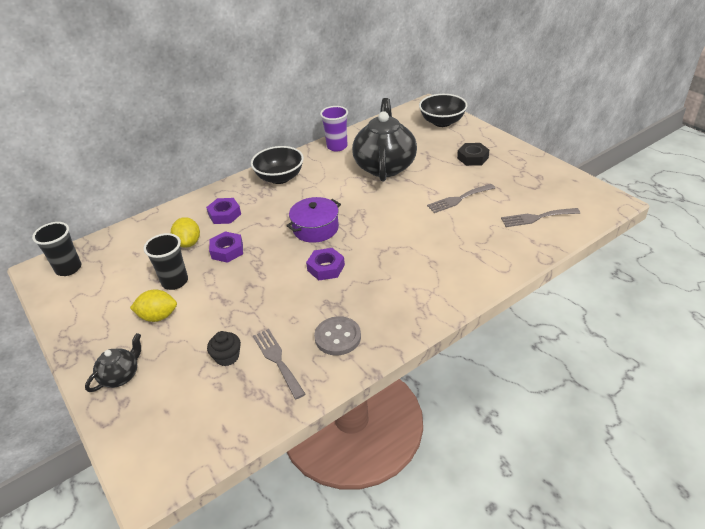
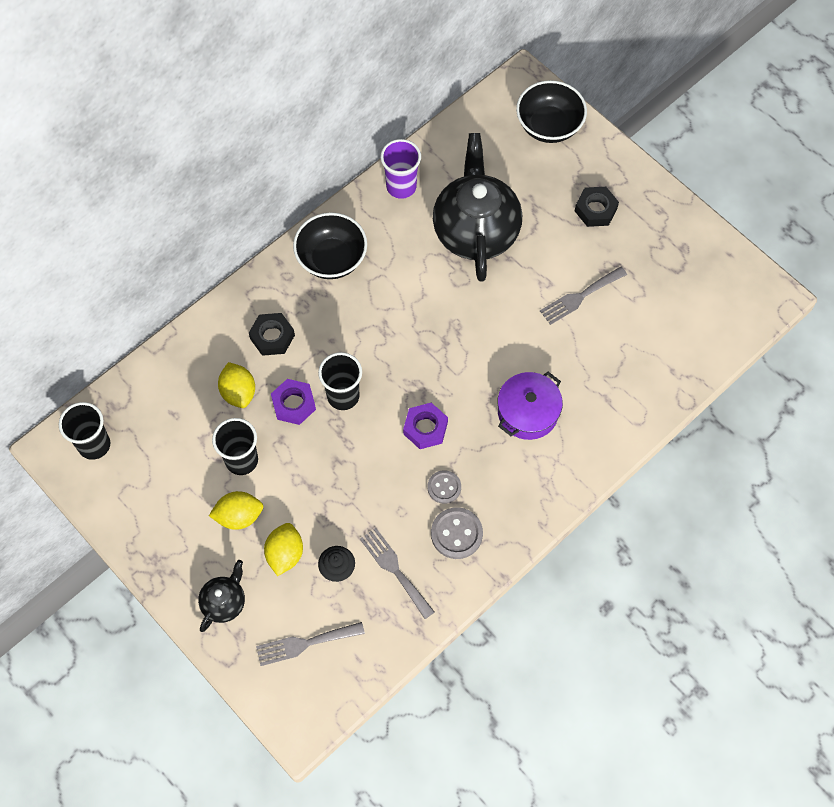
camera: 10 degrees left, 25 degrees up
purple nut [206,198,241,224] -> black nut [249,313,295,356]
purple pot [286,197,341,243] -> purple pot moved to [497,372,563,440]
grey fork [501,208,580,227] -> grey fork moved to [256,622,365,666]
none -> yellow lemon [264,523,303,576]
none -> black cup [318,352,362,410]
none -> grey button [428,470,461,504]

